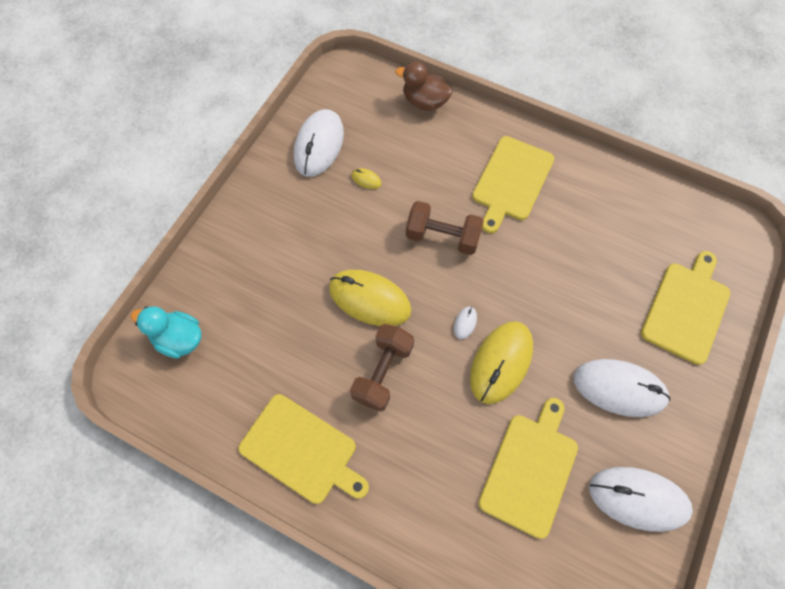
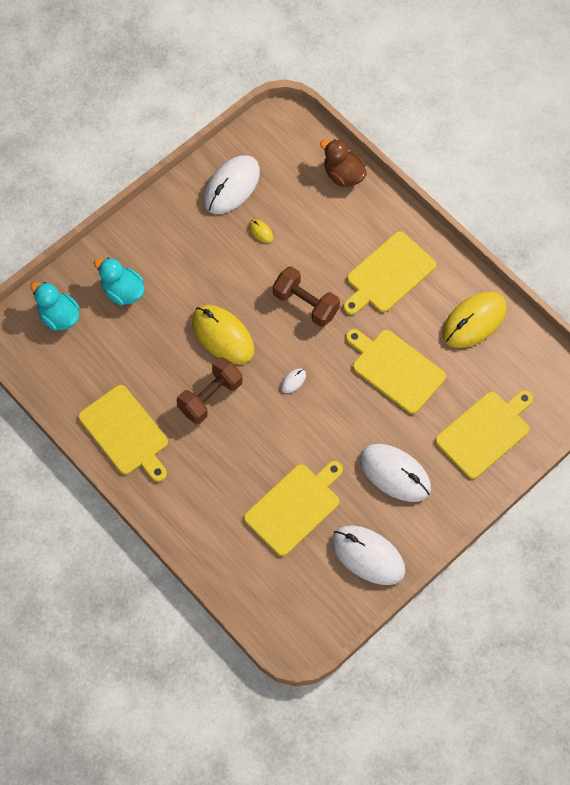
camera: 20 degrees right, 0 degrees up
yellow mouse [470,321,533,404] -> yellow mouse moved to [442,292,507,348]
none -> turquoise duck [94,258,144,305]
none -> yellow cutting board [346,329,446,414]

